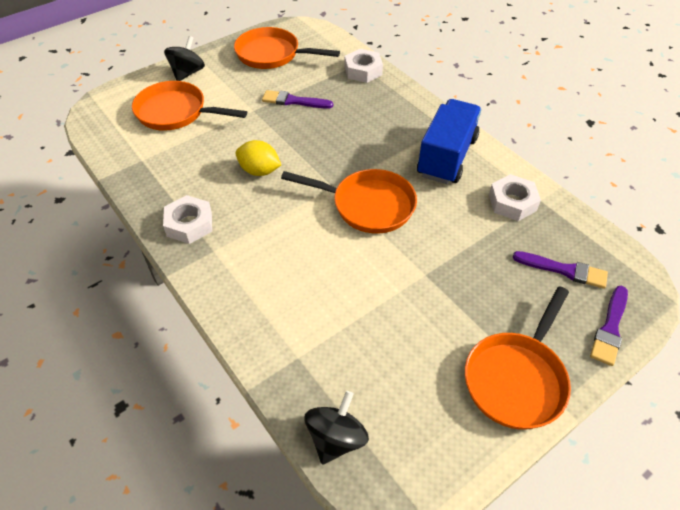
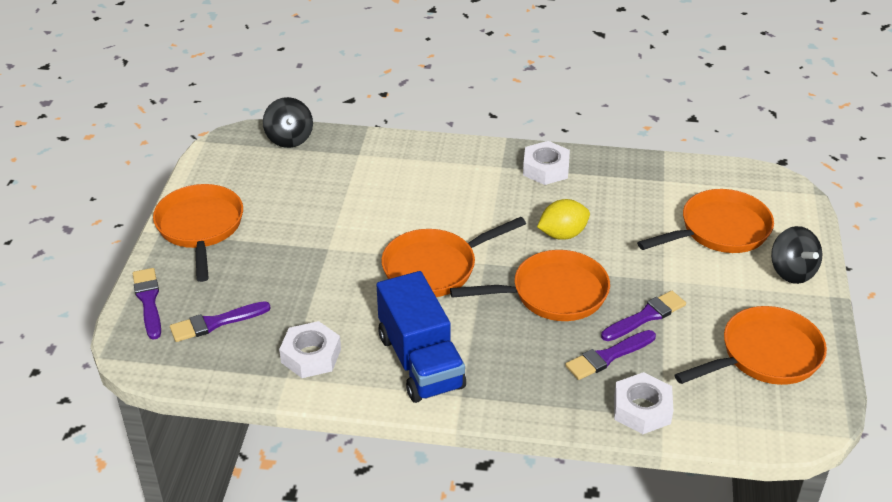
camera: 135 degrees right, 10 degrees down
none -> orange pan [450,250,610,321]
none -> purple brush [565,330,656,380]

